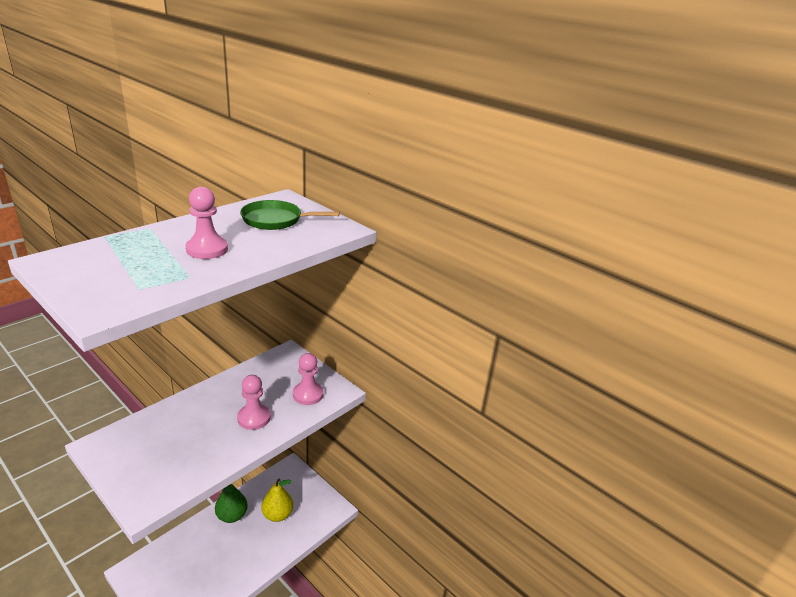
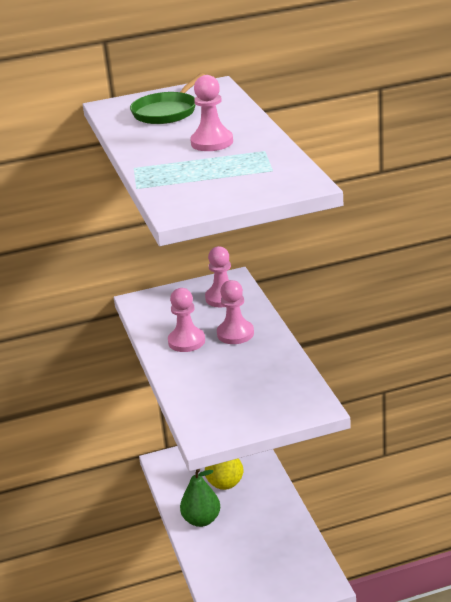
camera: 55 degrees left, 0 degrees up
none -> pink pawn [168,288,205,352]

